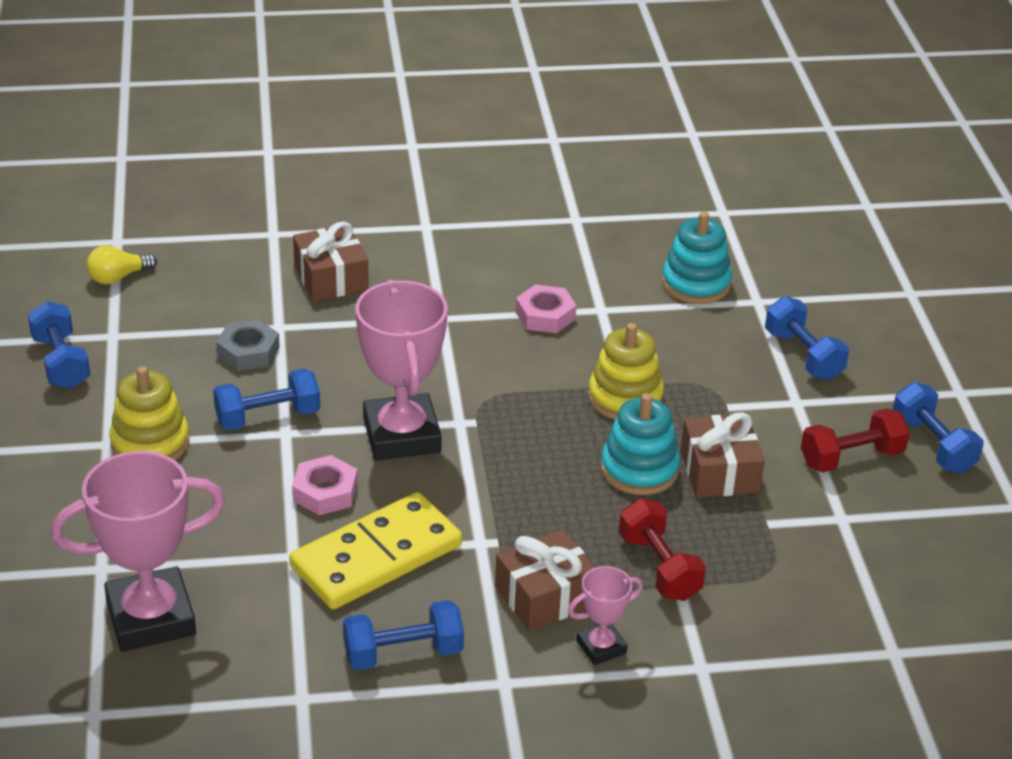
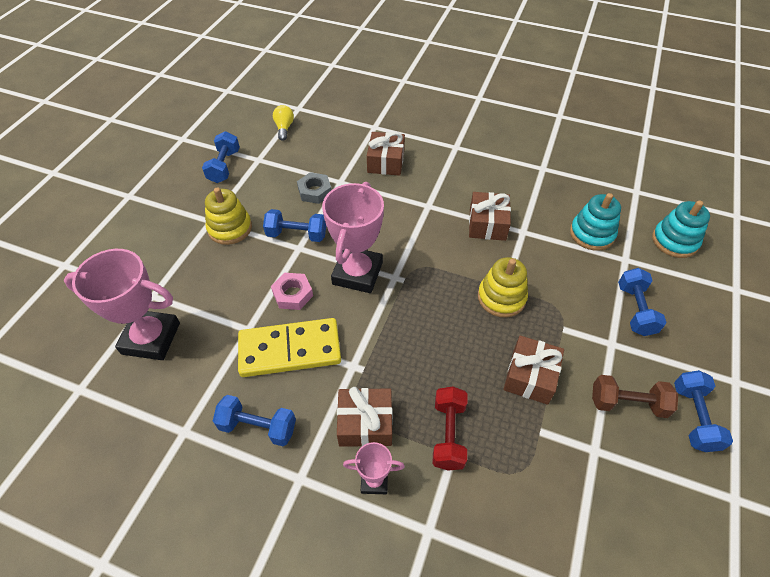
camera: 30 degrees right, 15 degrees up
yellow light bulb [87,245,157,284] -> yellow light bulb turned 90 degrees clockwise [273,105,294,141]
pink nut [516,284,577,333] -> brown gift [469,192,511,241]
turquoise stacking toy [601,393,680,495] -> turquoise stacking toy moved to [652,200,710,258]
red dumbbell [801,408,910,472] -> brown dumbbell [592,375,678,418]

